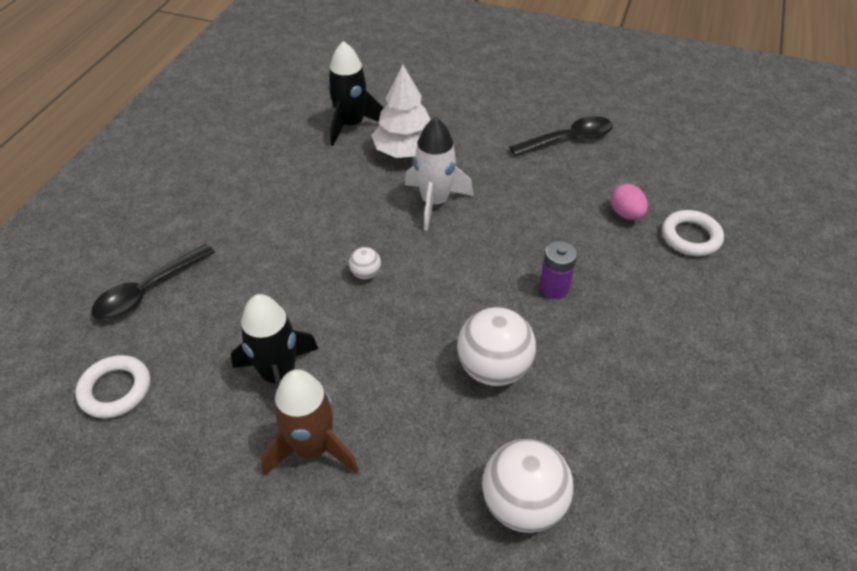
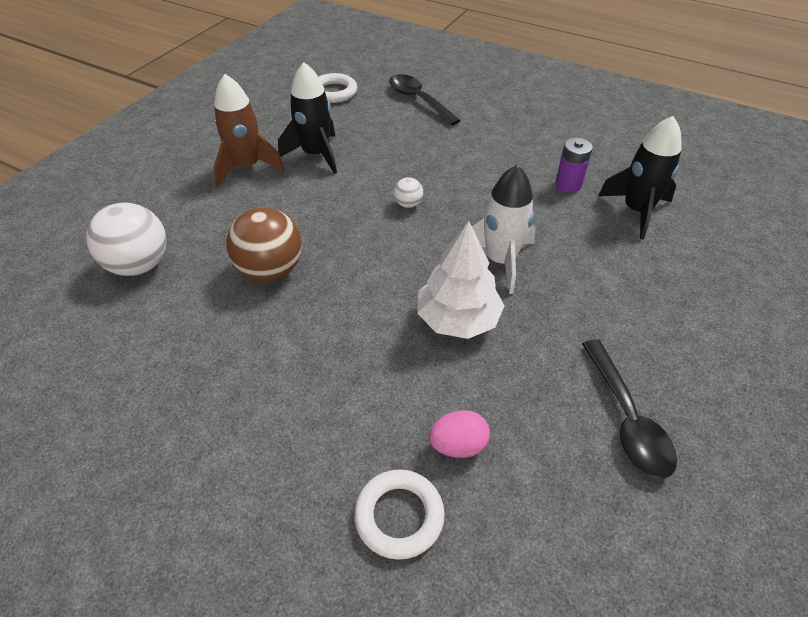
camera: 100 degrees right, 0 degrees up
white tree [371,64,431,158] -> white tree moved to [417,221,504,339]
white ball [457,307,536,386] -> brown ball [226,207,302,281]
purple battery [540,241,577,299] -> purple battery moved to [555,138,593,193]

